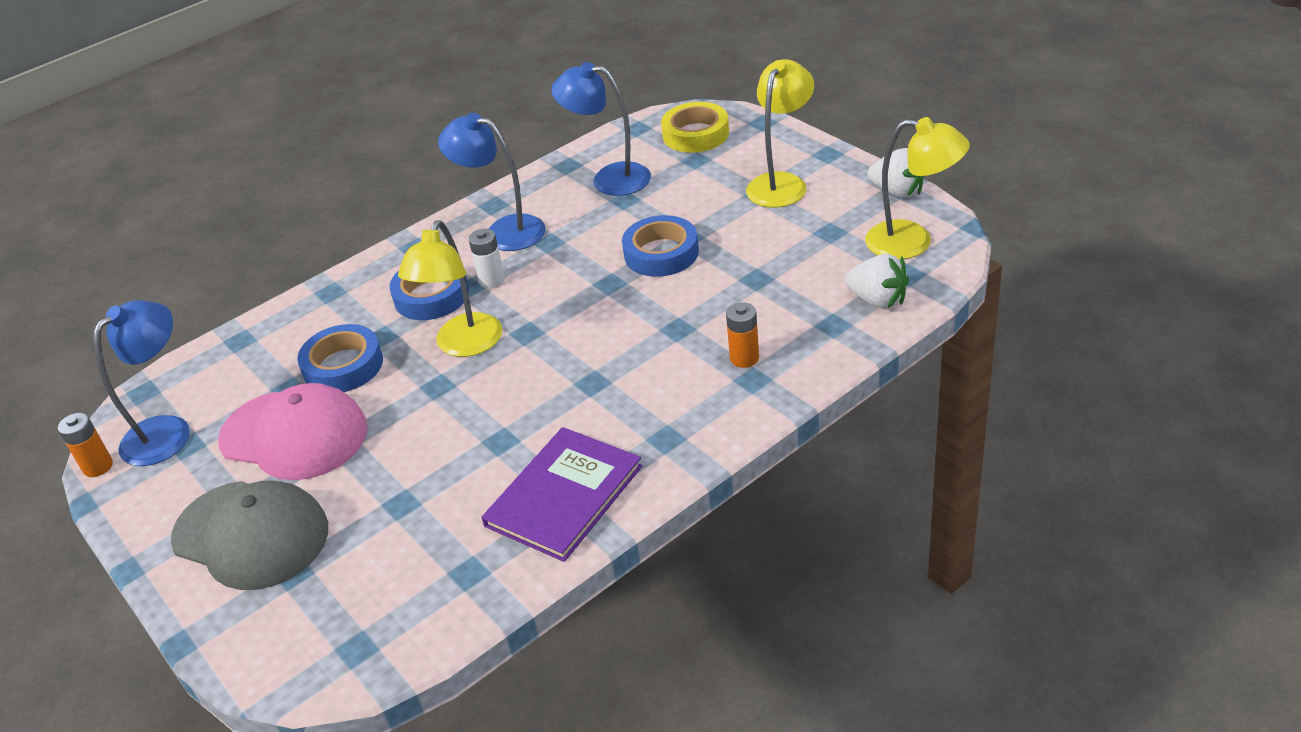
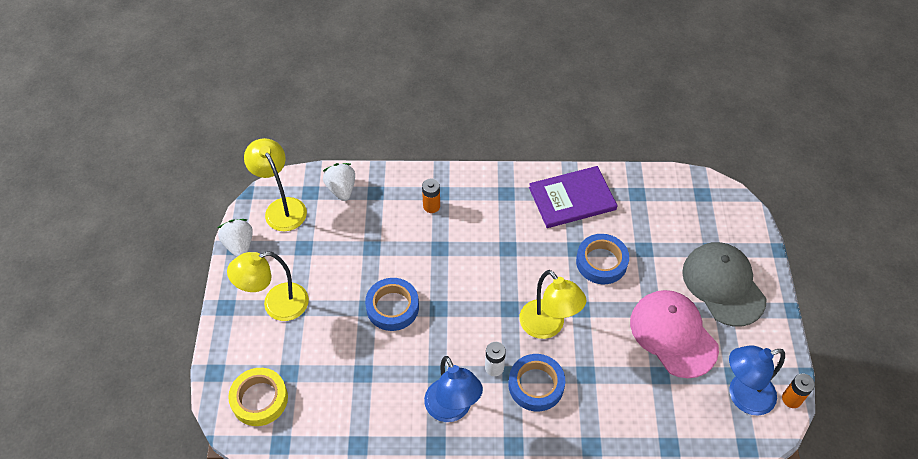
camera: 145 degrees left, 15 degrees up
blue tape [297,324,383,392] -> blue tape moved to [576,234,629,284]
yellow lamp [398,220,502,357] -> yellow lamp turned 90 degrees clockwise [519,270,587,339]
blue lamp [551,62,651,196] -> none

